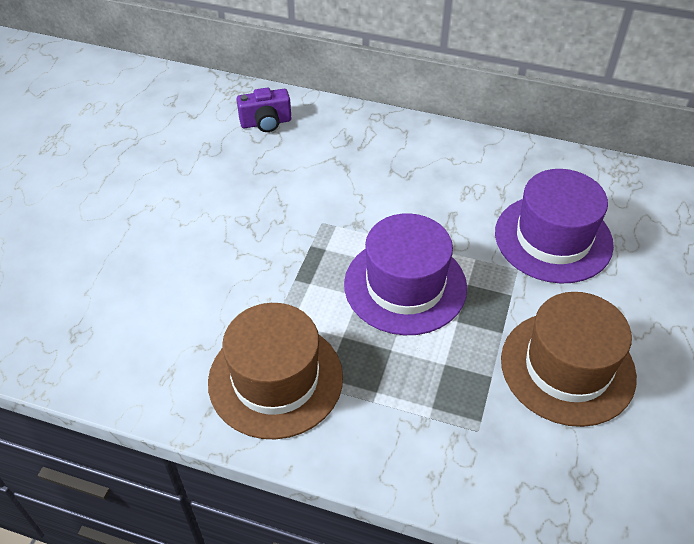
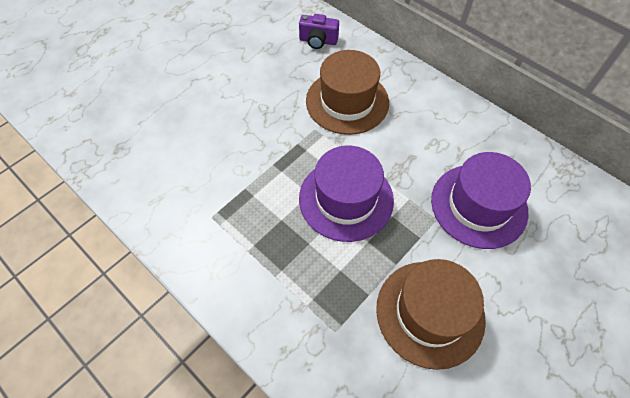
camera: 25 degrees right, 10 degrees up
brown hat [208,303,343,439] -> brown hat moved to [306,50,389,135]

